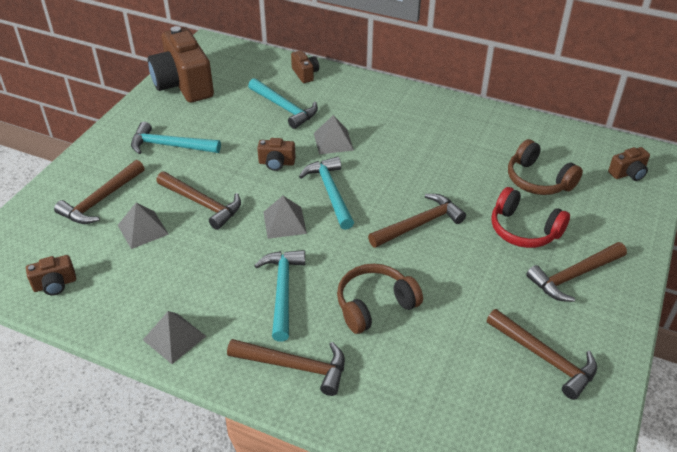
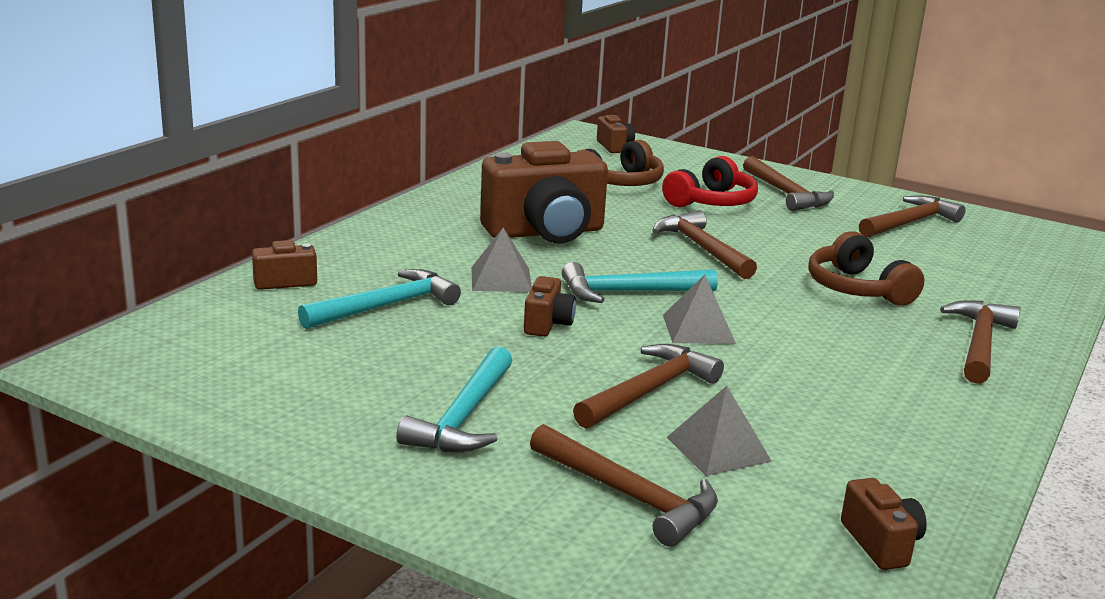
camera: 85 degrees left, 20 degrees down
grey pyramid [143,311,206,364] -> none
brown camera [148,26,214,103] -> brown camera moved to [480,141,608,243]
turquoise hammer [254,250,305,342] -> none

